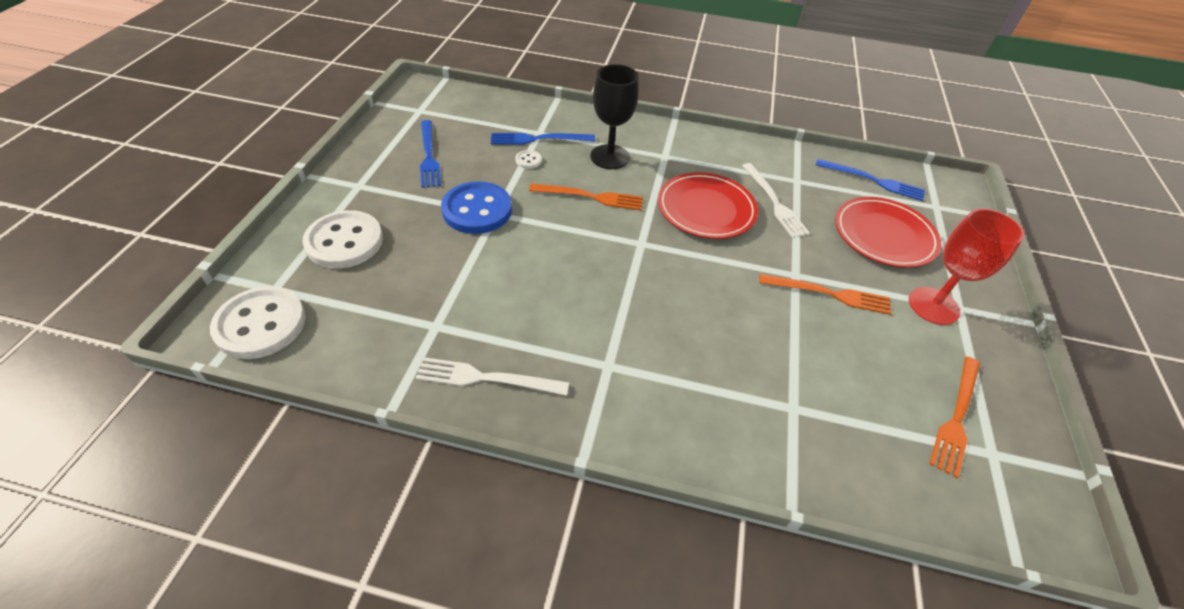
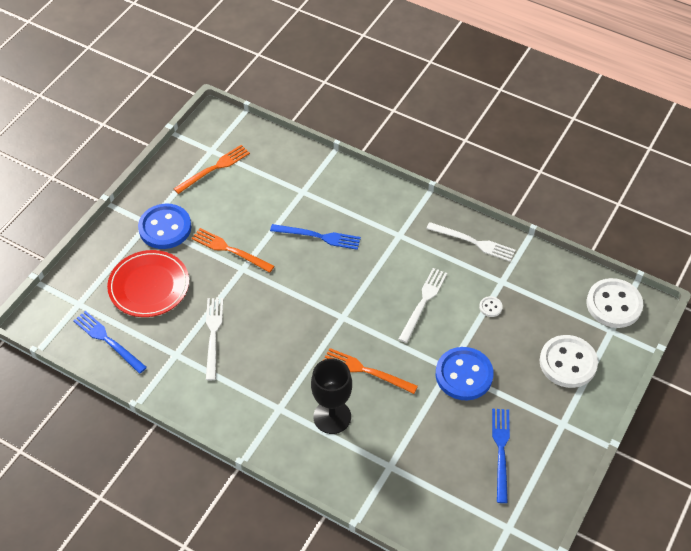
camera: 160 degrees left, 5 degrees up
blue fork [491,133,595,145] -> blue fork moved to [270,224,361,250]
white button [515,150,542,169] -> white button moved to [479,296,503,317]
red plate [658,172,758,239] -> none
red goblet [909,208,1025,325] -> blue button [138,204,191,249]
none -> white fork [399,268,447,343]

